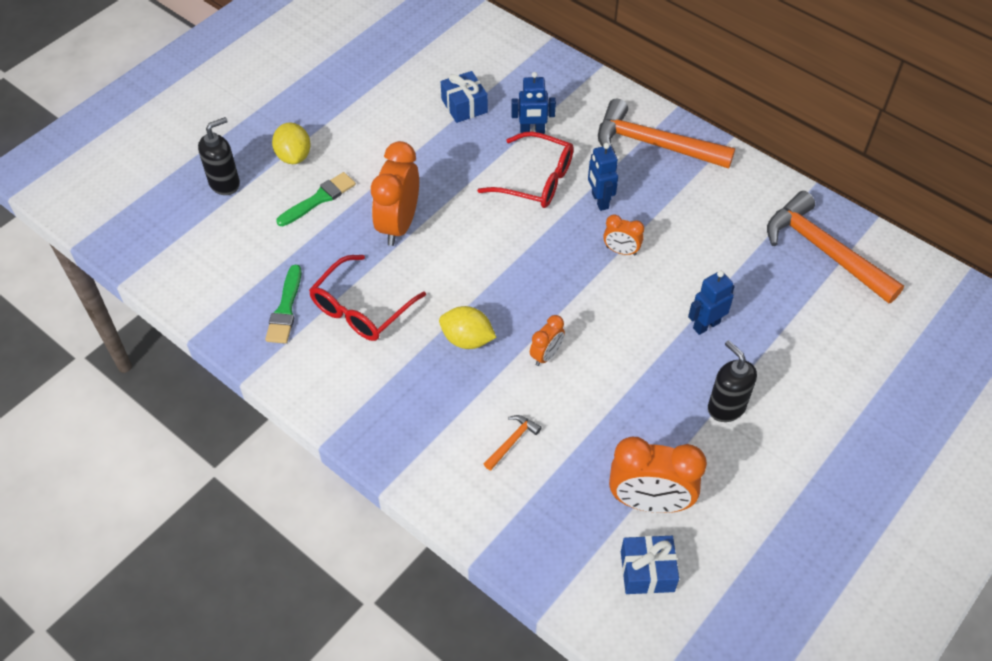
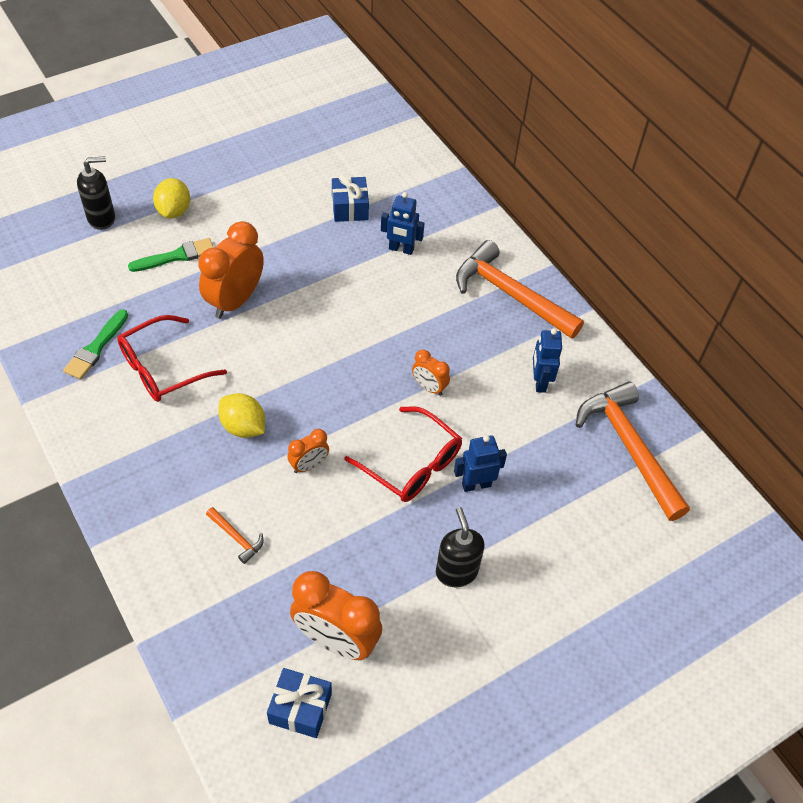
camera: 15 degrees right, 0 degrees up
red glasses [477,131,574,208] -> red glasses moved to [344,406,462,502]
orange hammer [484,415,542,470] -> orange hammer turned 75 degrees clockwise [206,507,264,564]
blue robot [588,143,618,211] -> blue robot moved to [533,328,562,393]

